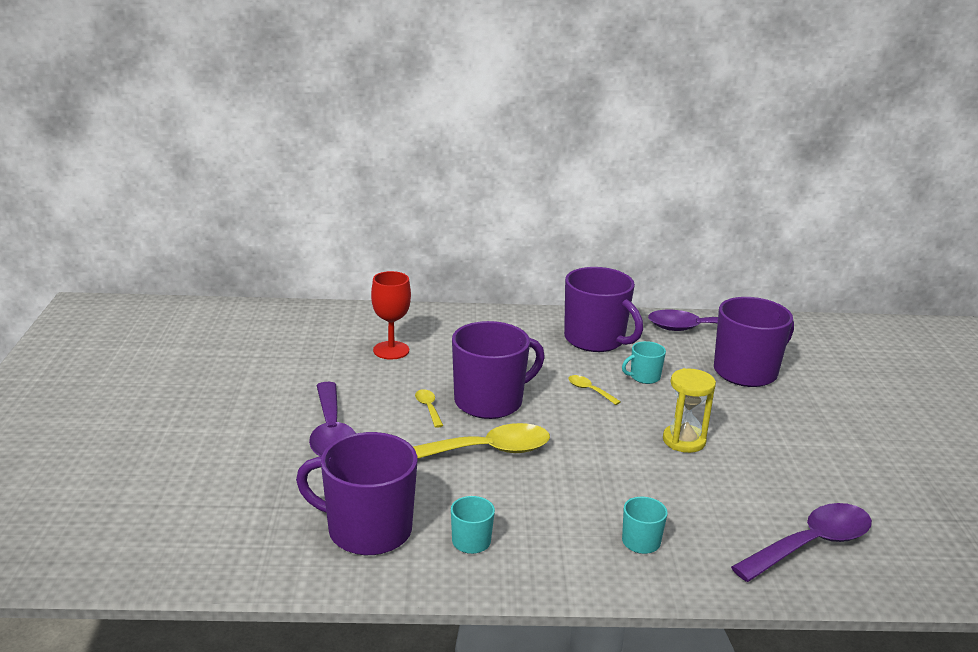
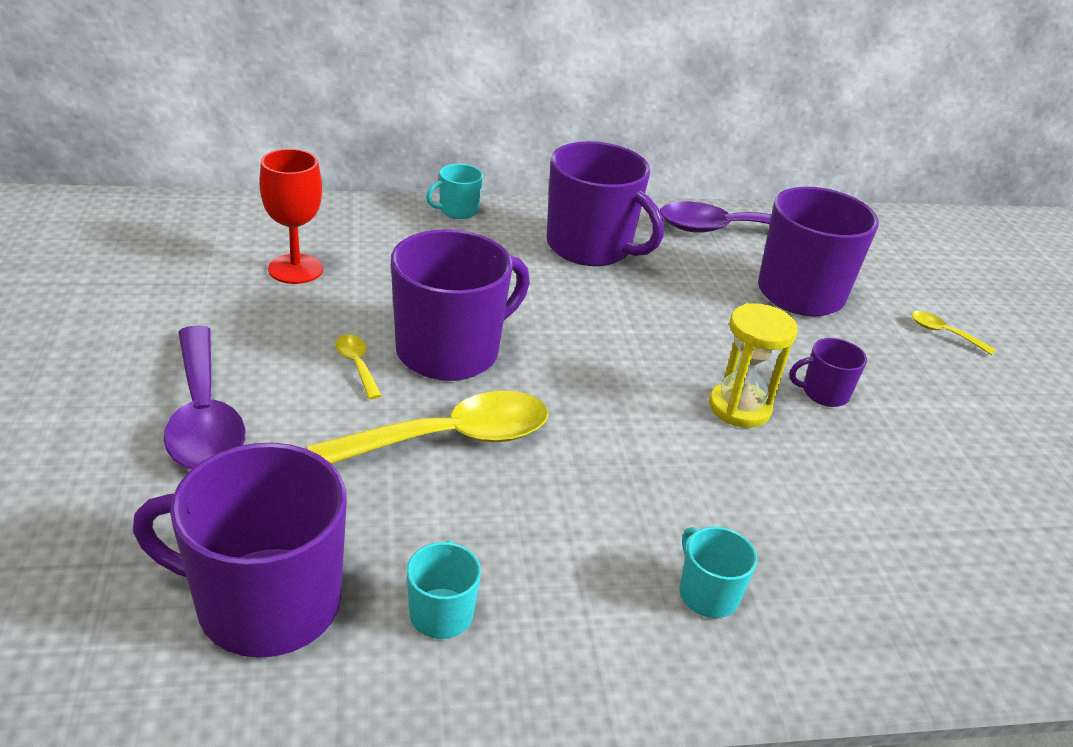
camera: 10 degrees left, 10 degrees up
yellow spoon [568,375,621,405] -> yellow spoon moved to [911,311,996,355]
turquoise mug [622,341,666,384] -> turquoise mug moved to [426,164,483,219]
purple spoon [731,503,872,582] -> none
none -> purple mug [789,338,867,407]

